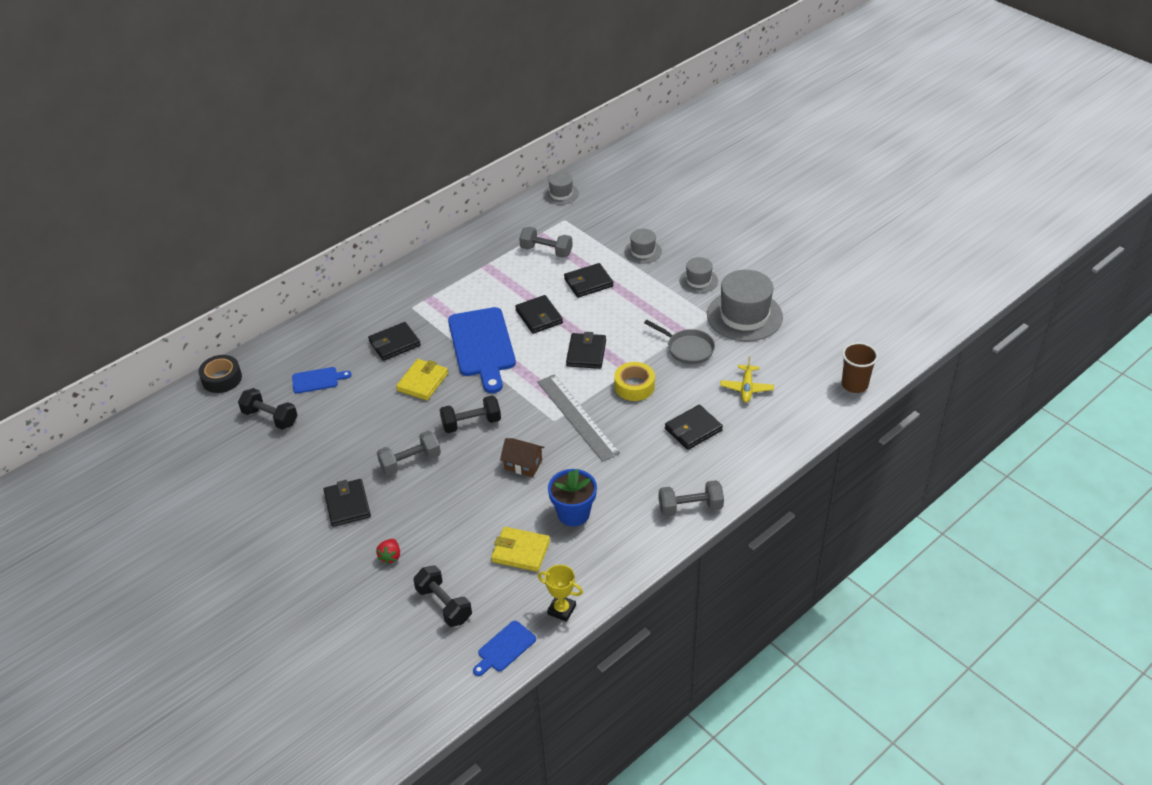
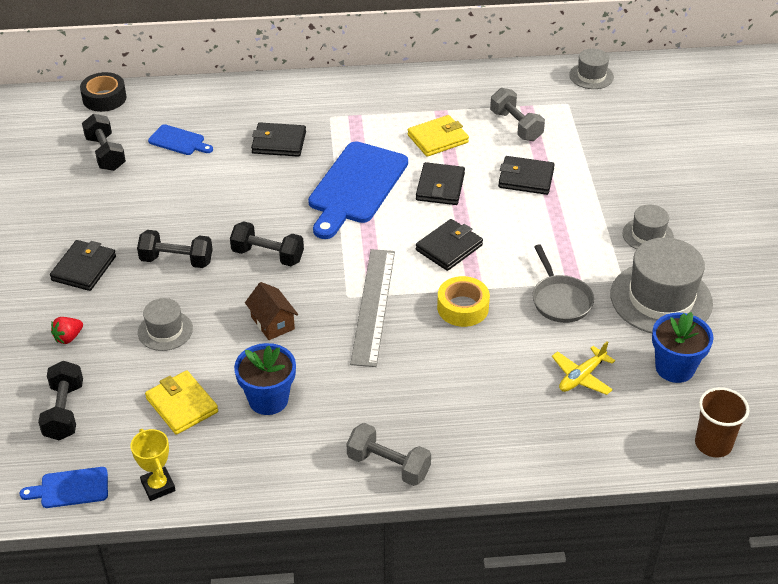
camera: 35 degrees right, 0 degrees up
grey dumbbell [377,431,441,475] -> black dumbbell [137,230,213,268]
yellow wallet [396,359,448,400] -> yellow wallet moved to [407,115,469,157]
grey hat [624,229,662,264] -> grey hat moved to [138,298,193,351]
black wallet [665,405,723,450] -> none
none -> blue flower pot [652,312,713,383]

